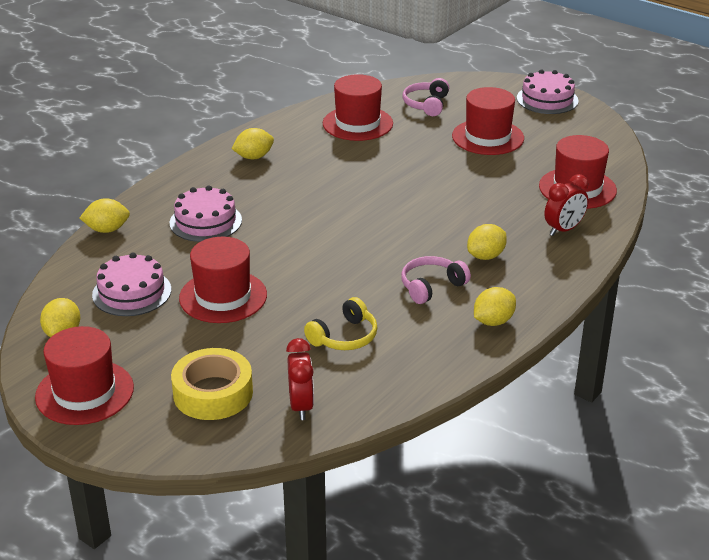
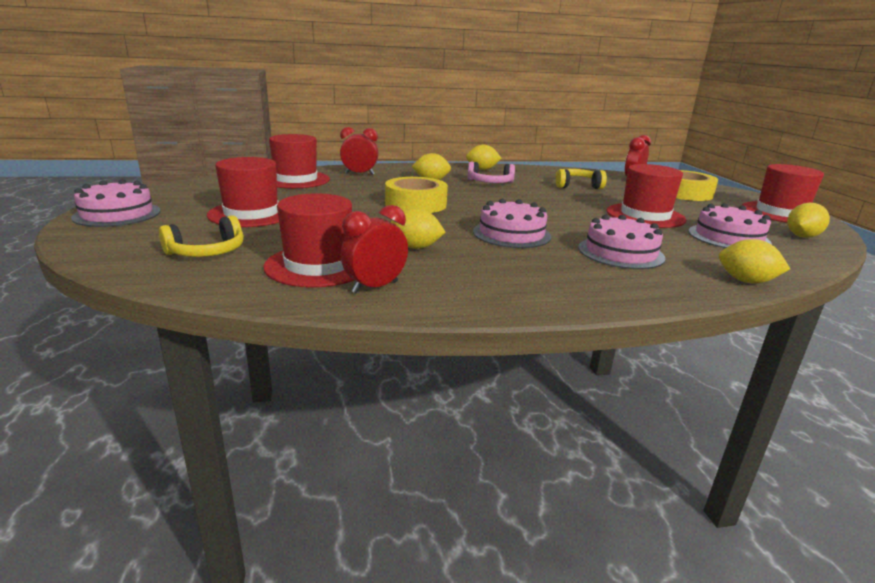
camera: 140 degrees left, 10 degrees down
yellow lemon [231,128,274,159] -> yellow lemon moved to [391,208,446,249]
pink headphones [402,78,449,116] -> yellow headphones [159,215,244,257]
none -> red clock [341,205,408,293]
none -> yellow tape [385,177,448,213]
none -> pink cake [473,199,551,248]

